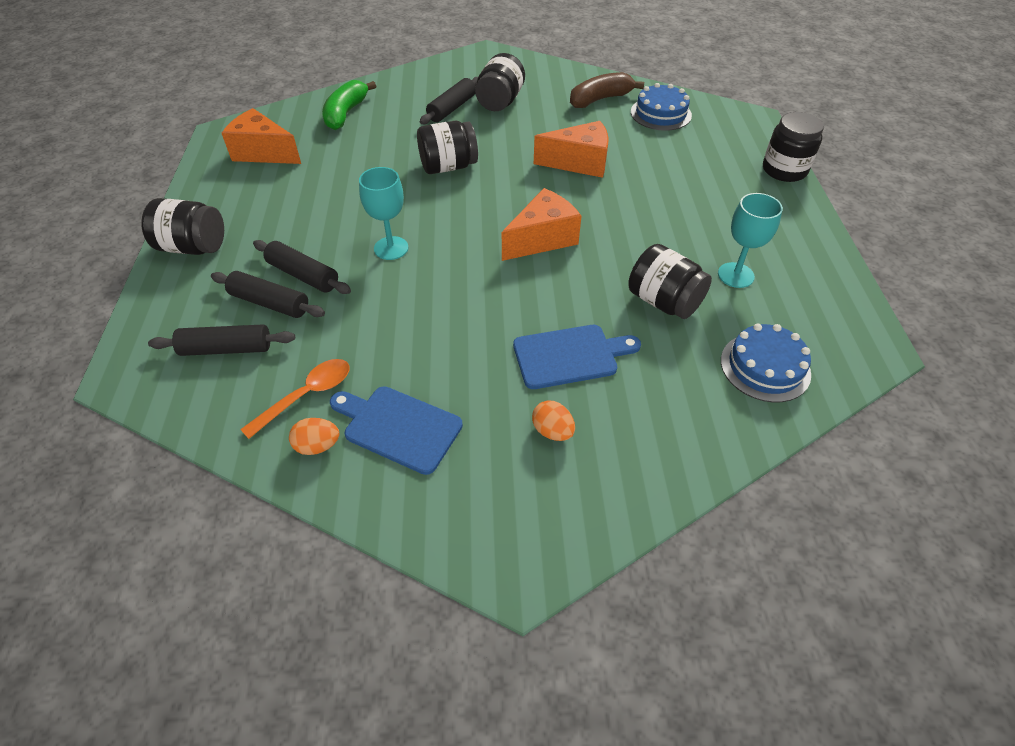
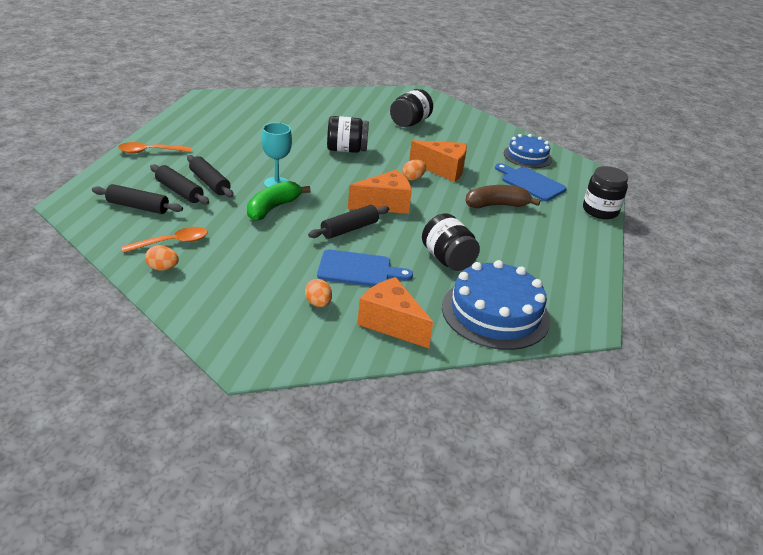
camera: 15 degrees right, 15 degrees down
black jar [141,198,224,255] -> orange spoon [118,142,191,153]
orange cheese [222,108,301,164] -> orange cheese moved to [357,277,433,348]
green banana [322,80,376,130] -> green banana moved to [247,181,311,221]
blue cutting board [330,386,463,475] -> blue cutting board moved to [495,163,567,201]
black rolling pin [420,77,478,124] -> black rolling pin moved to [308,205,389,239]
brown banana [570,72,644,108] -> brown banana moved to [465,185,541,208]
turquoise goblet [718,193,783,288] -> none
blue cake [721,323,811,402] -> blue cake [442,260,550,350], size x1.61
none -> orange egg [402,160,426,181]

